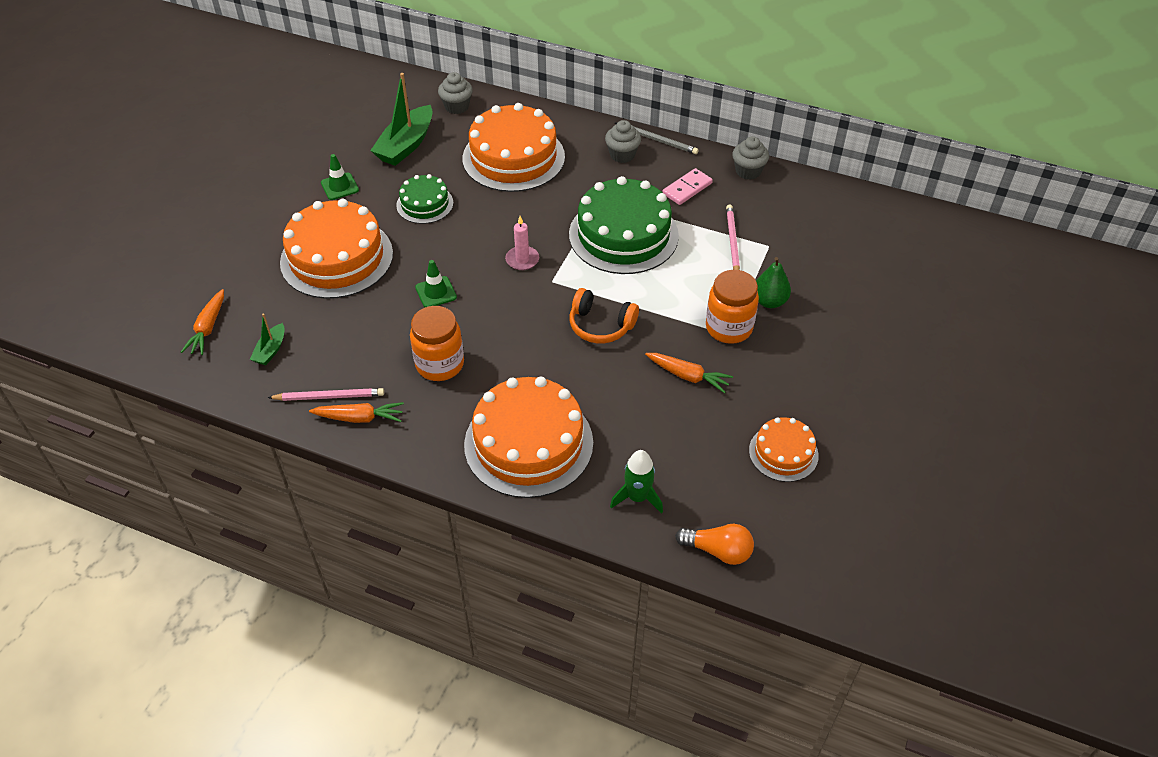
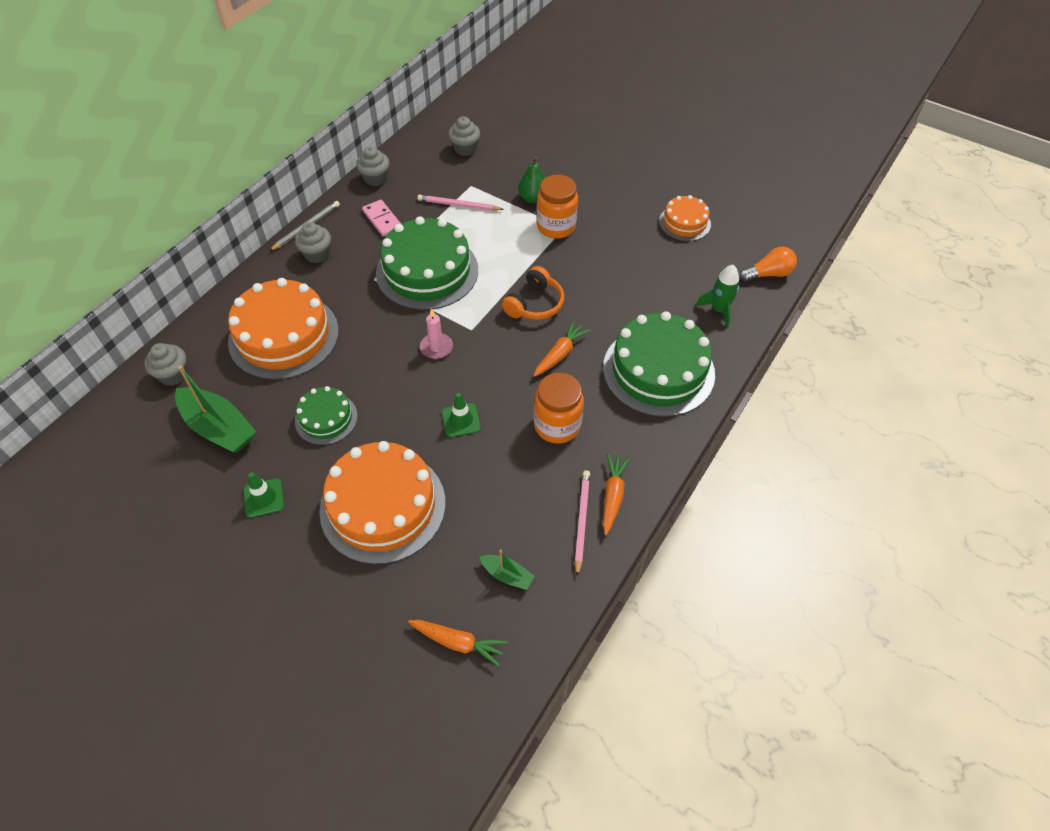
camera: 80 degrees left, 5 degrees up
orange cake [464,377,593,498] -> green cake [603,311,715,417]
orange carrot [645,353,733,393] -> orange carrot moved to [533,321,590,377]
orange light bulb [675,524,754,565] -> orange light bulb turned 45 degrees clockwise [740,247,797,282]
none -> grey cupcake [448,117,480,156]

